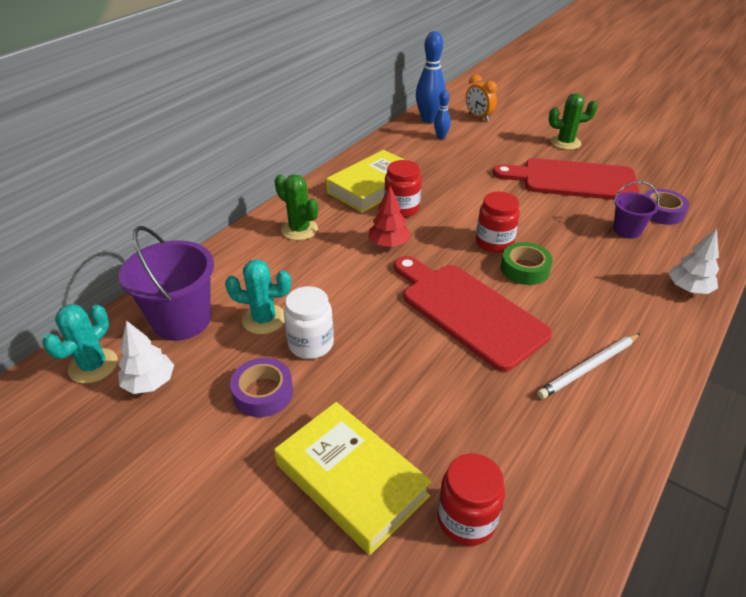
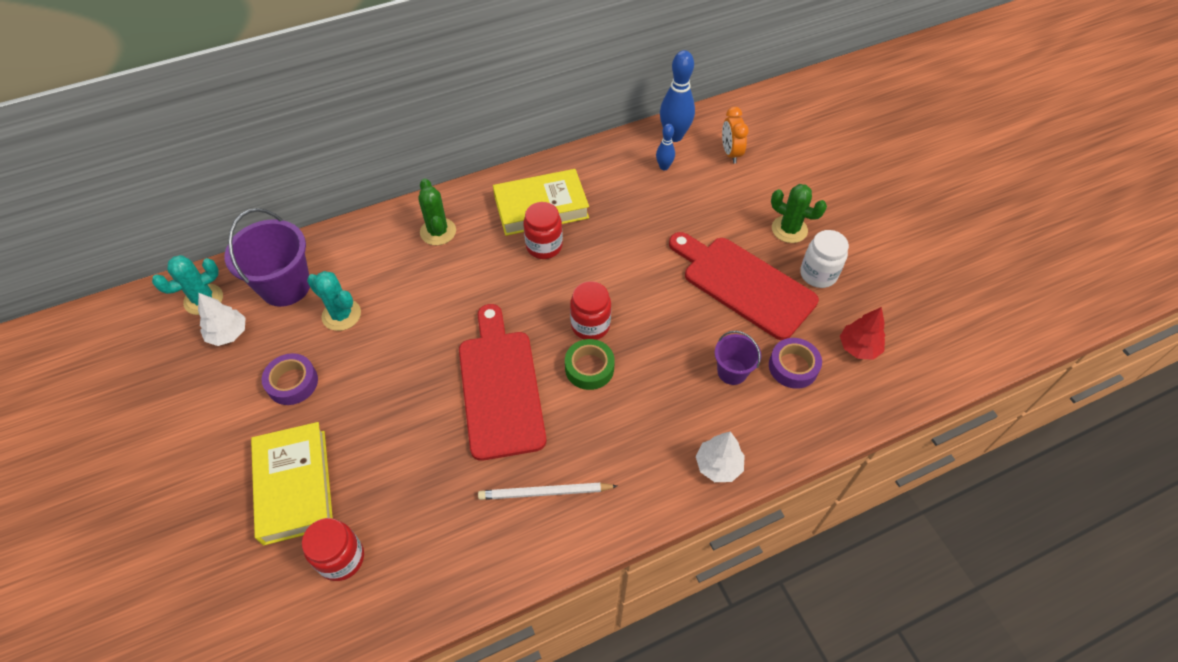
camera: 30 degrees right, 15 degrees up
white jar [284,286,334,359] -> white jar moved to [800,230,849,288]
red tree [368,186,410,247] -> red tree moved to [840,307,885,360]

